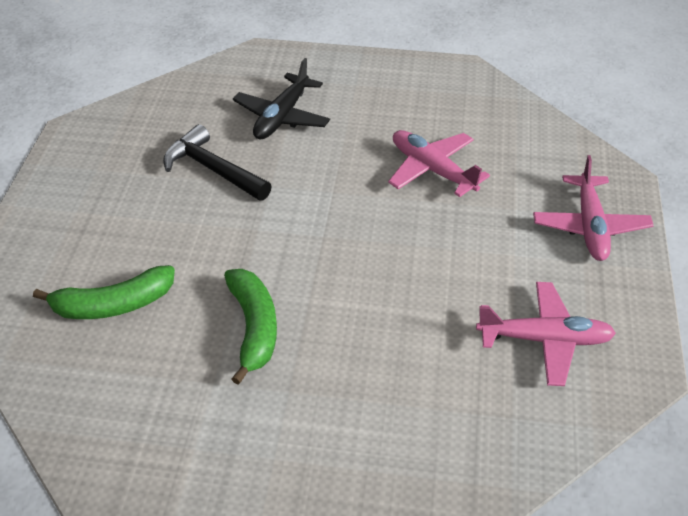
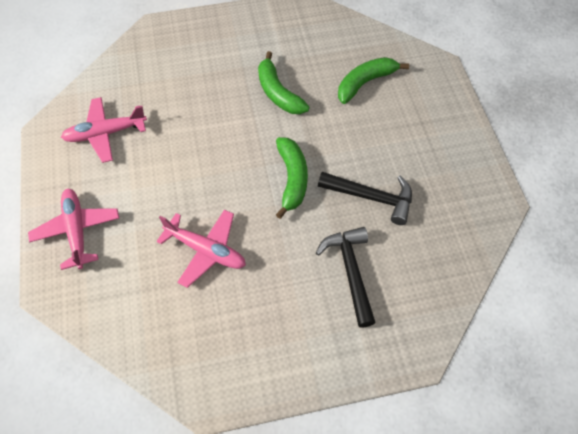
camera: 160 degrees right, 15 degrees up
black plane [233,58,330,140] -> black hammer [316,227,376,327]
none -> green banana [276,137,308,219]

